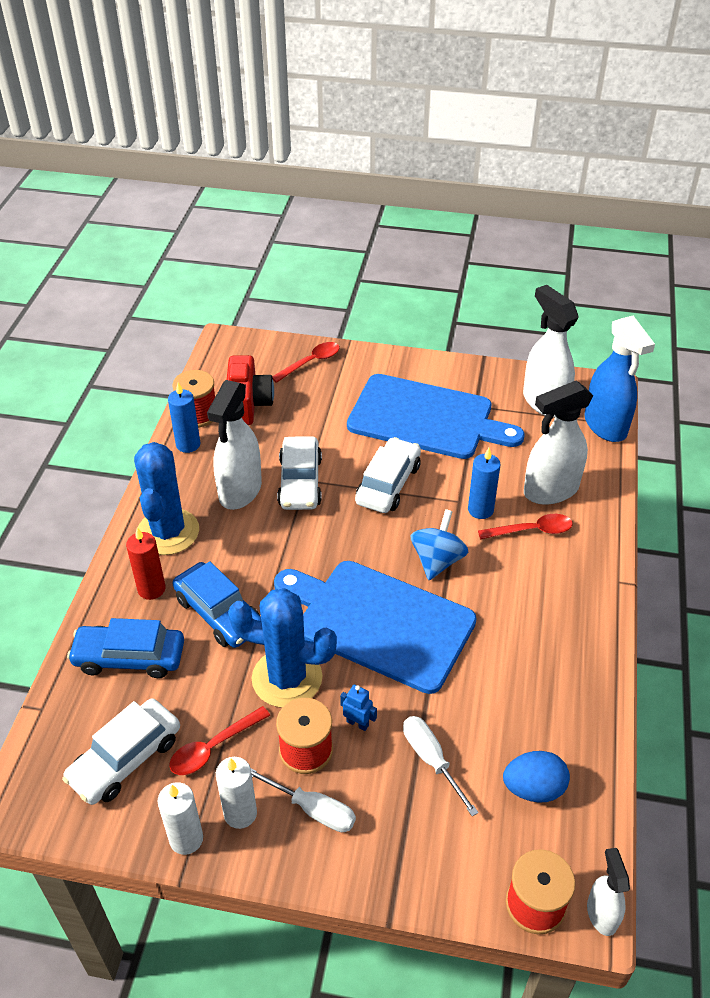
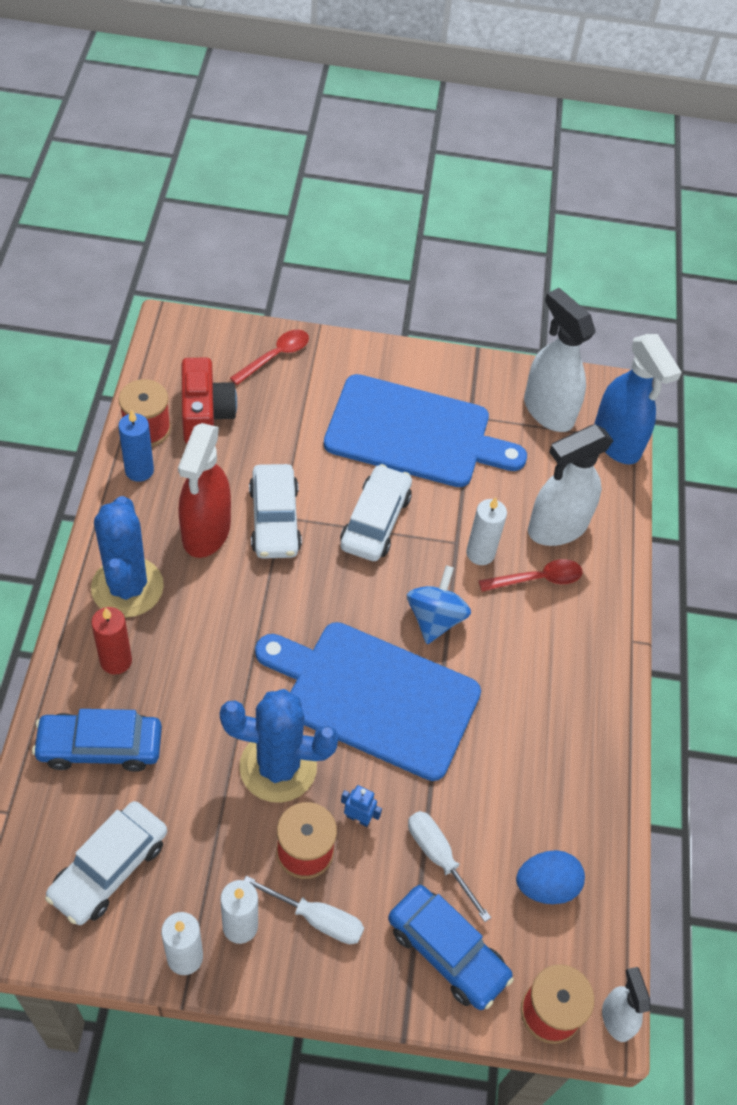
camera: 10 degrees left, 10 degrees up
red spoon [169,706,270,775] -> none
blue car [173,561,261,648] -> blue car moved to [388,885,514,1010]
white spray bottle [207,380,262,510] -> red spray bottle [178,423,231,558]
blue candle [468,448,501,519] -> white candle [466,497,507,565]

